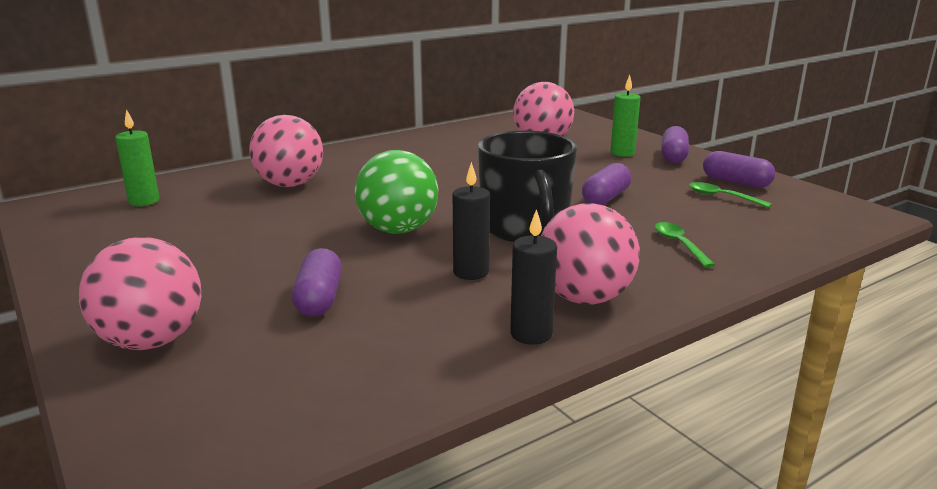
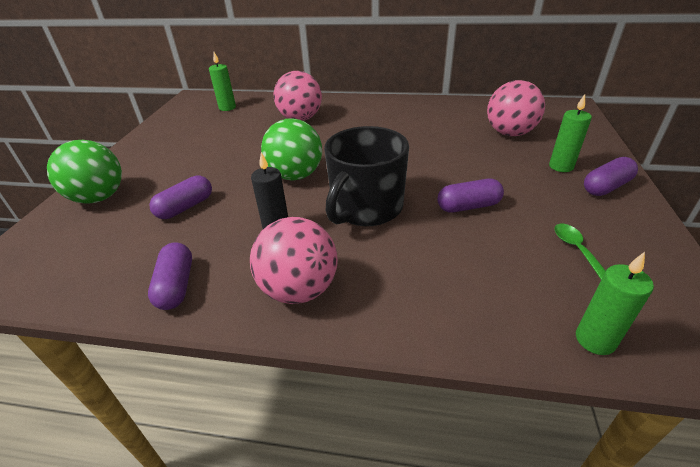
camera: 45 degrees right, 15 degrees up
pink ball [79,237,201,350] -> green ball [47,140,122,204]
black candle [510,209,557,345] -> none
green spoon [655,222,715,268] -> none
purple capsule [703,151,775,188] -> purple capsule moved to [148,242,192,310]
none -> green candle [576,252,654,355]

